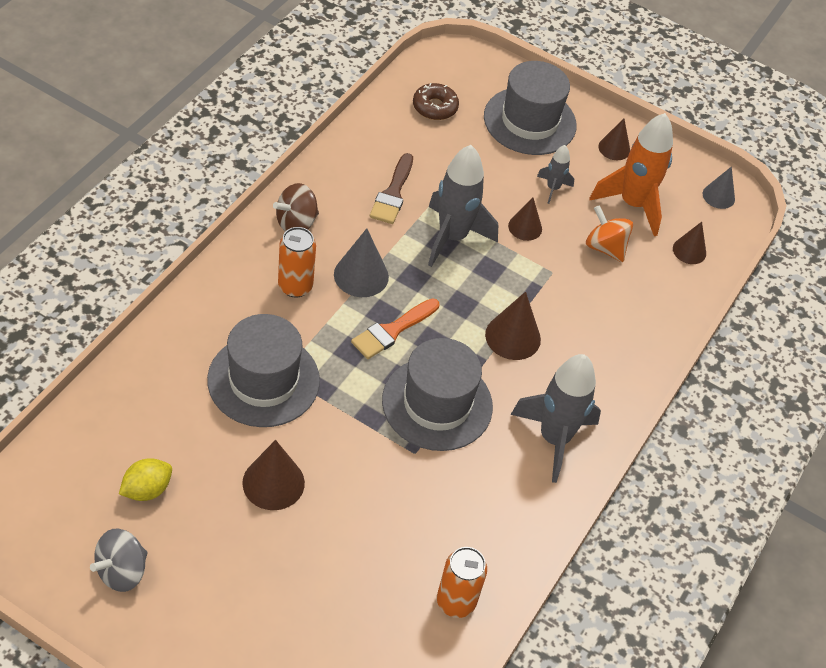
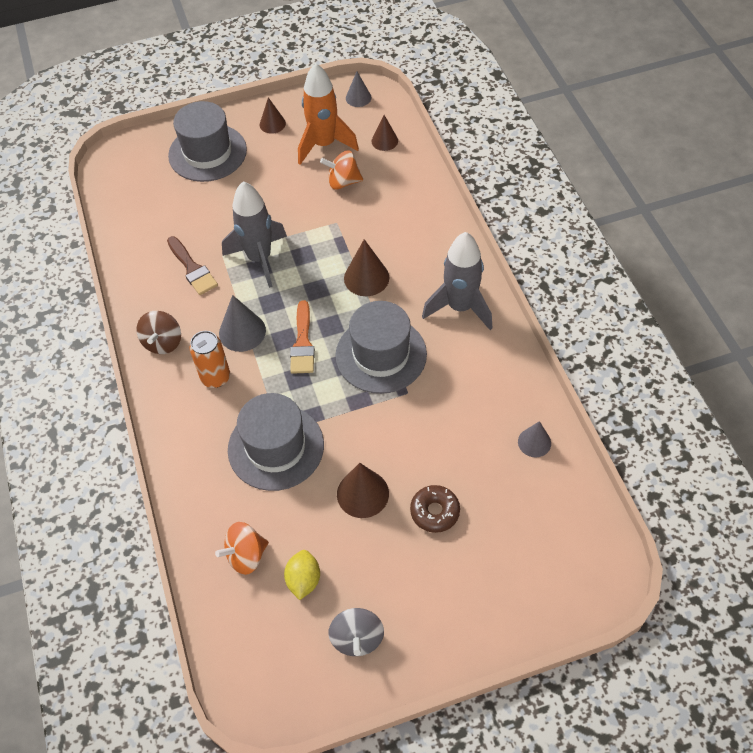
camera: 40 degrees left, 5 degrees up
brown donut [413,83,459,120] -> brown donut moved to [410,485,460,533]
orange can [437,547,487,618] -> grey cone [518,421,551,457]
brown cone [508,198,542,241] -> none
grey rocket [537,145,574,204] -> none
none -> orange spinning top [215,522,269,575]

